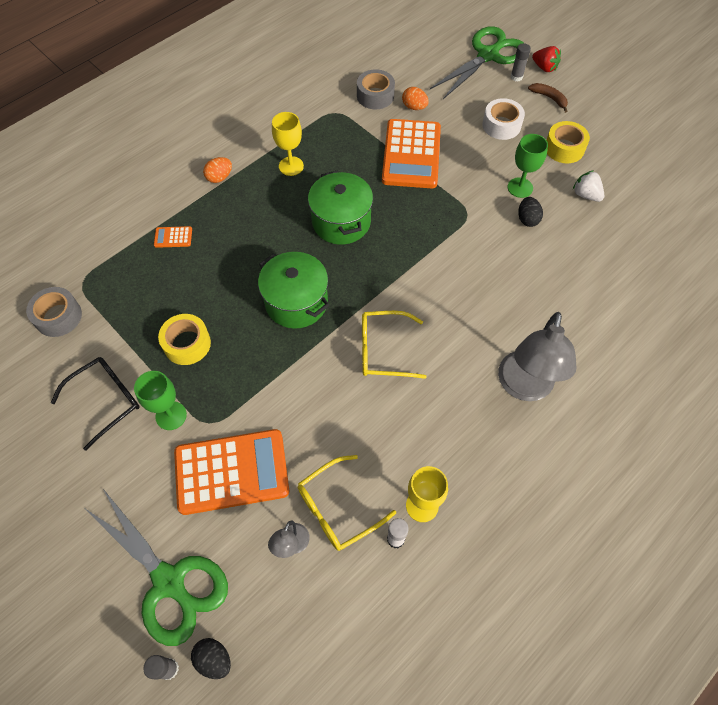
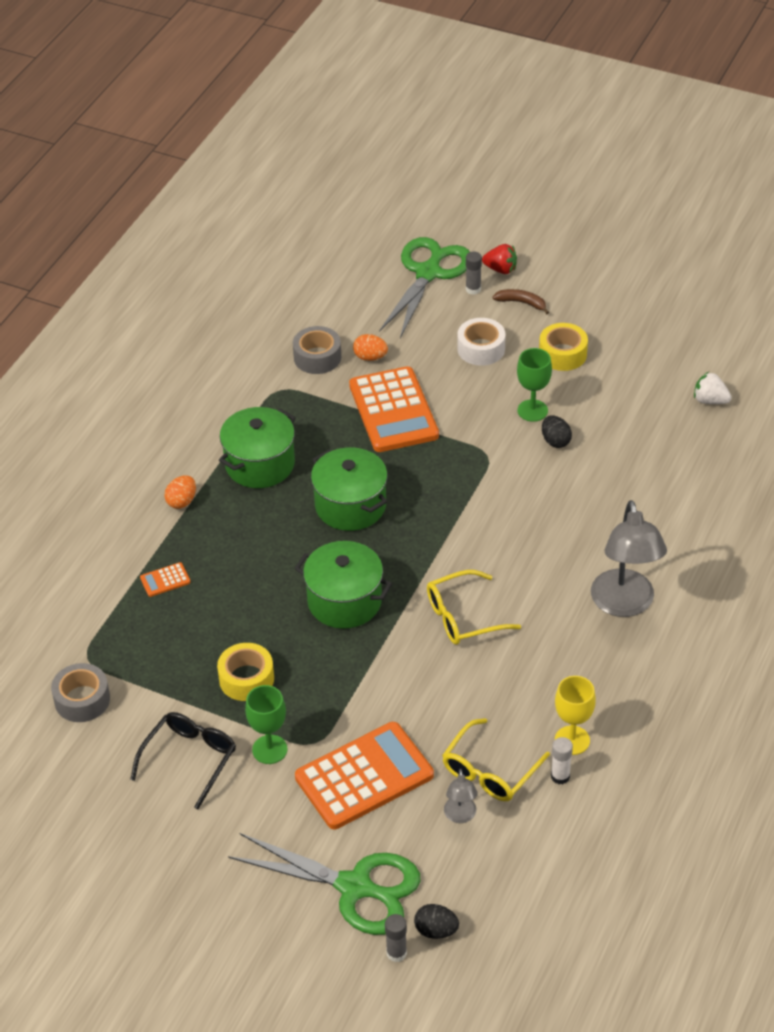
camera: 20 degrees left, 15 degrees down
yellow goblet [272,112,304,176] -> green pot [219,407,296,488]
white strawberry [573,170,604,202] -> white strawberry moved to [694,372,732,404]

